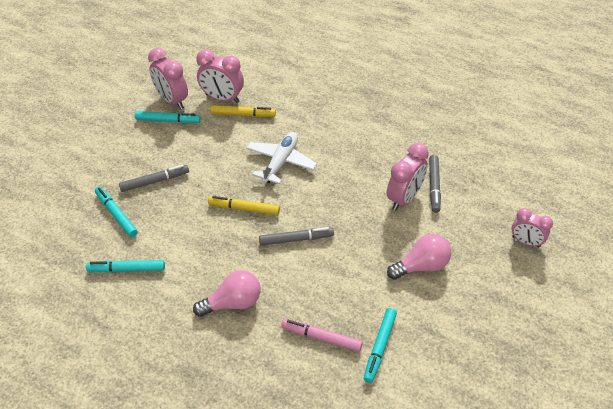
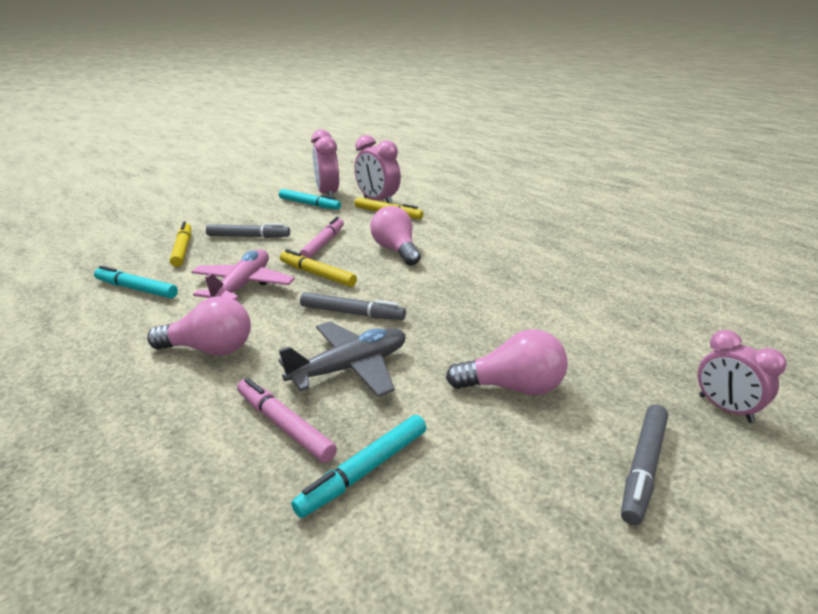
camera: 25 degrees right, 20 degrees down
turquoise marker [95,187,138,237] -> yellow marker [170,222,191,267]
white plane [246,132,317,184] -> pink light bulb [370,206,421,266]
pink clock [387,143,429,211] -> none
grey marker [429,155,441,213] -> grey marker moved to [621,404,668,525]
none -> pink plane [191,249,295,301]
none -> grey plane [278,322,406,397]
none -> pink marker [300,217,344,259]

